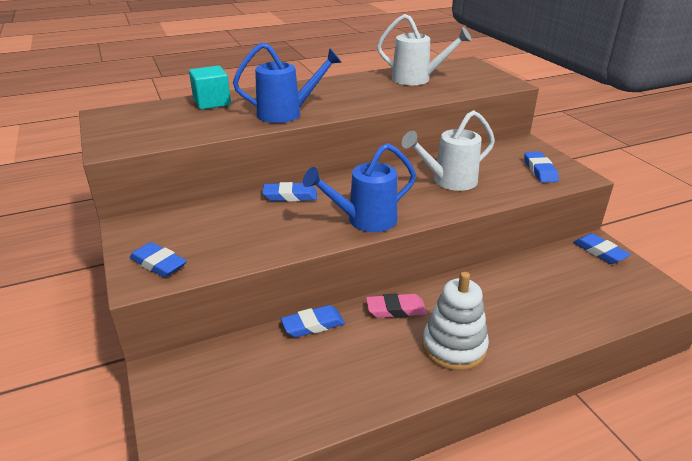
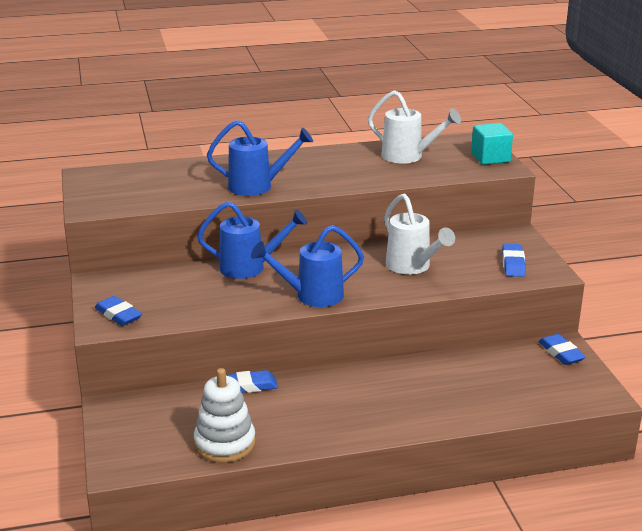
camera: 10 degrees right, 5 degrees down
turquoise cube [189,66,231,110] -> turquoise cube moved to [471,123,513,165]
blue eraser [262,182,317,202] -> blue watering can [197,201,307,279]
pink eraser [366,293,427,318] -> none
white watering can [402,110,495,191] -> white watering can turned 105 degrees counterclockwise [384,193,455,274]
white stacking toy [422,272,489,371] -> white stacking toy moved to [194,368,256,462]

